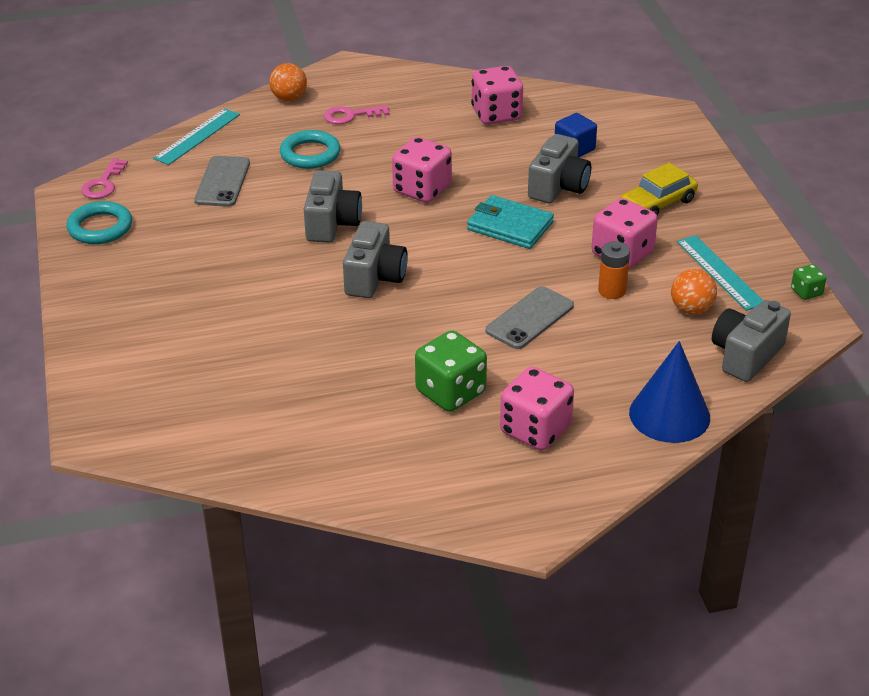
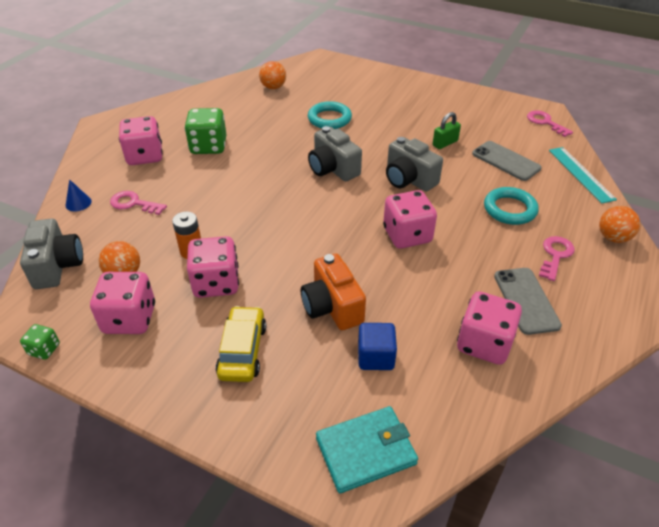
camera: 130 degrees right, 5 degrees up
turquoise ring [66,201,132,244] -> turquoise ring moved to [308,101,352,129]
turquoise wallet [467,195,554,249] -> turquoise wallet moved to [316,406,418,494]
grey phone [485,286,574,349] -> grey phone moved to [494,268,562,335]
grey camera [528,134,591,203] -> orange camera [301,254,366,330]
blue cone [629,341,710,443] -> blue cone [66,179,92,211], size x0.45
turquoise ruler [677,235,763,311] -> pink dice [90,272,155,334]
none -> pink key [110,191,167,215]
none -> orange ball [259,61,286,89]
none -> green padlock [433,112,461,149]

